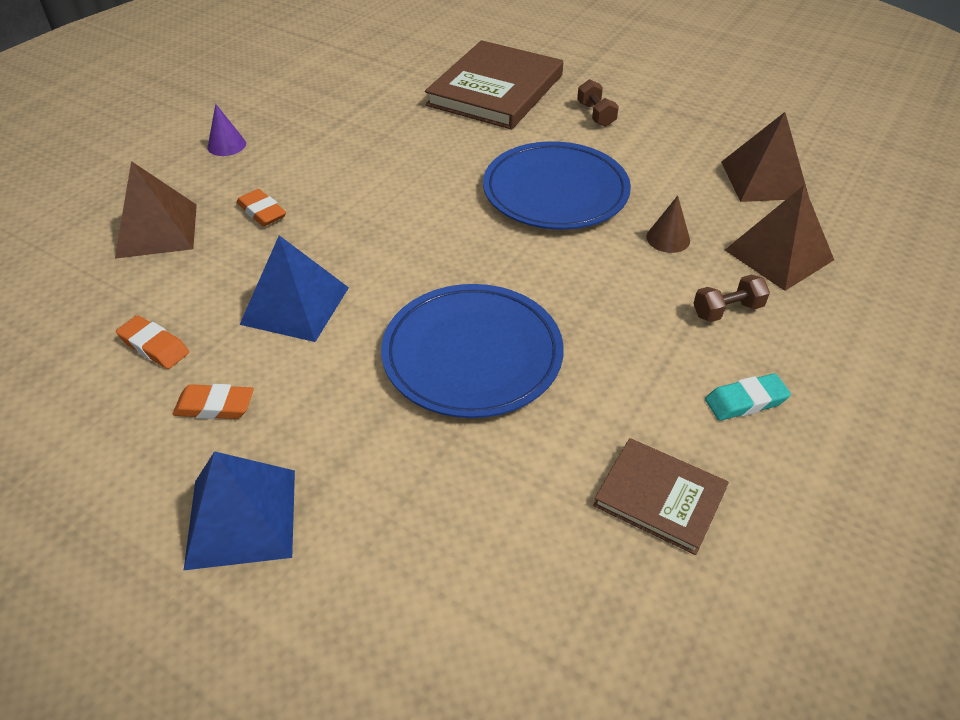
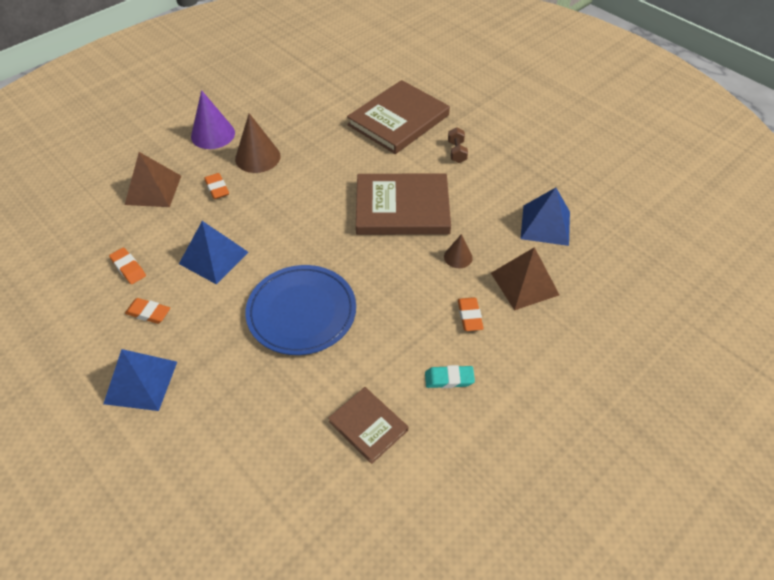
camera: 15 degrees right, 5 degrees up
purple cone [207,104,246,156] -> purple cone [191,90,235,149], size x1.79
blue plate [483,141,631,230] -> brown book [356,173,451,235]
brown dumbbell [693,275,770,322] -> orange eraser [458,297,484,331]
brown pyramid [721,112,809,202] -> blue pyramid [520,188,570,246]
none -> brown cone [235,113,280,173]

